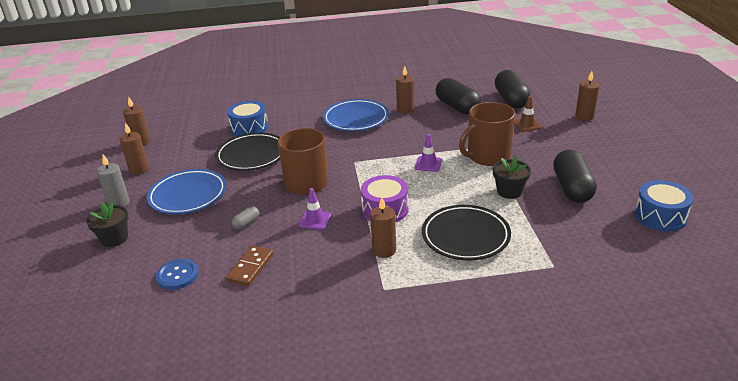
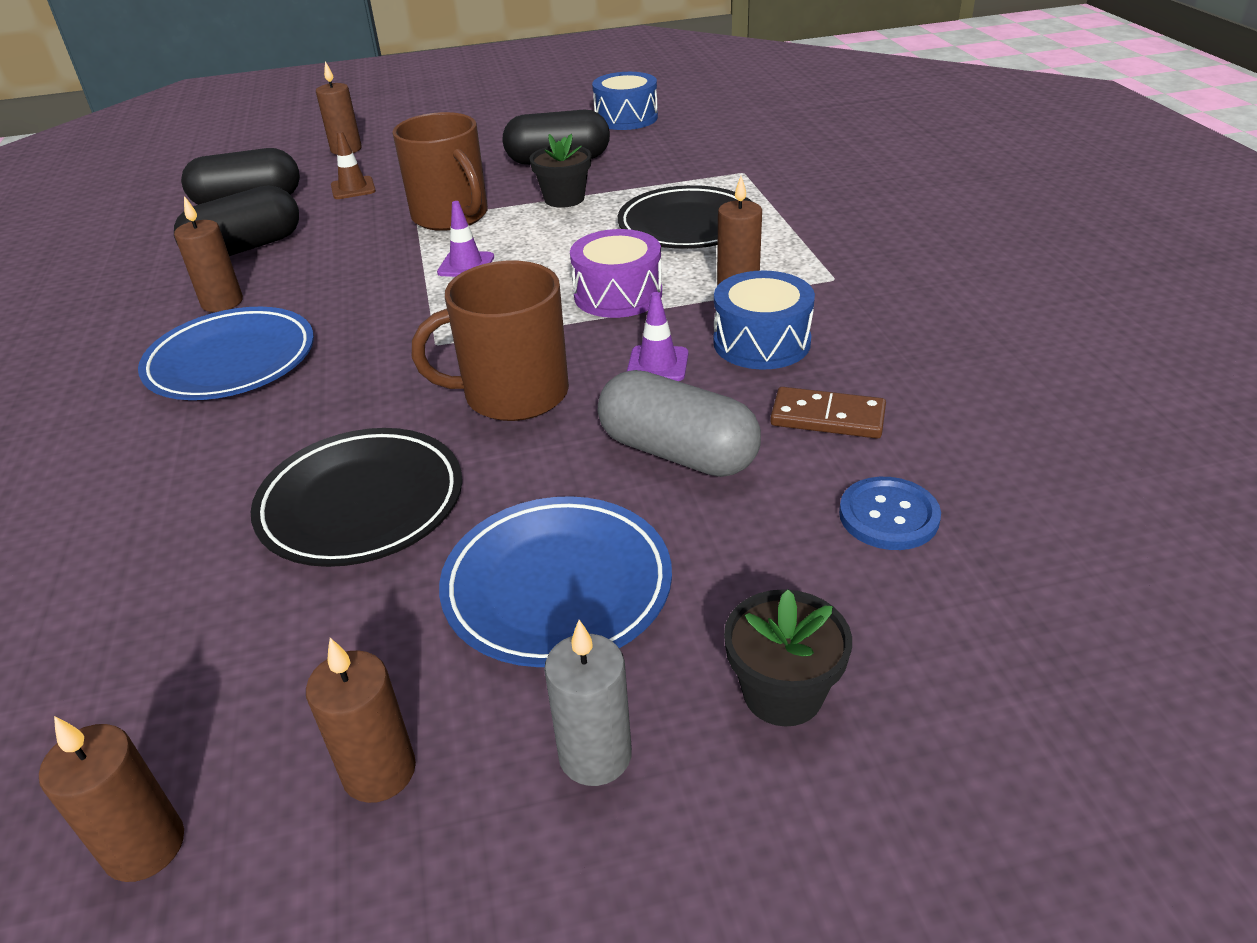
camera: 95 degrees left, 5 degrees up
blue drum [227,101,268,136] -> blue drum moved to [713,270,815,370]
grey capsule [232,206,259,229] -> grey capsule [598,370,761,477], size x2.27

